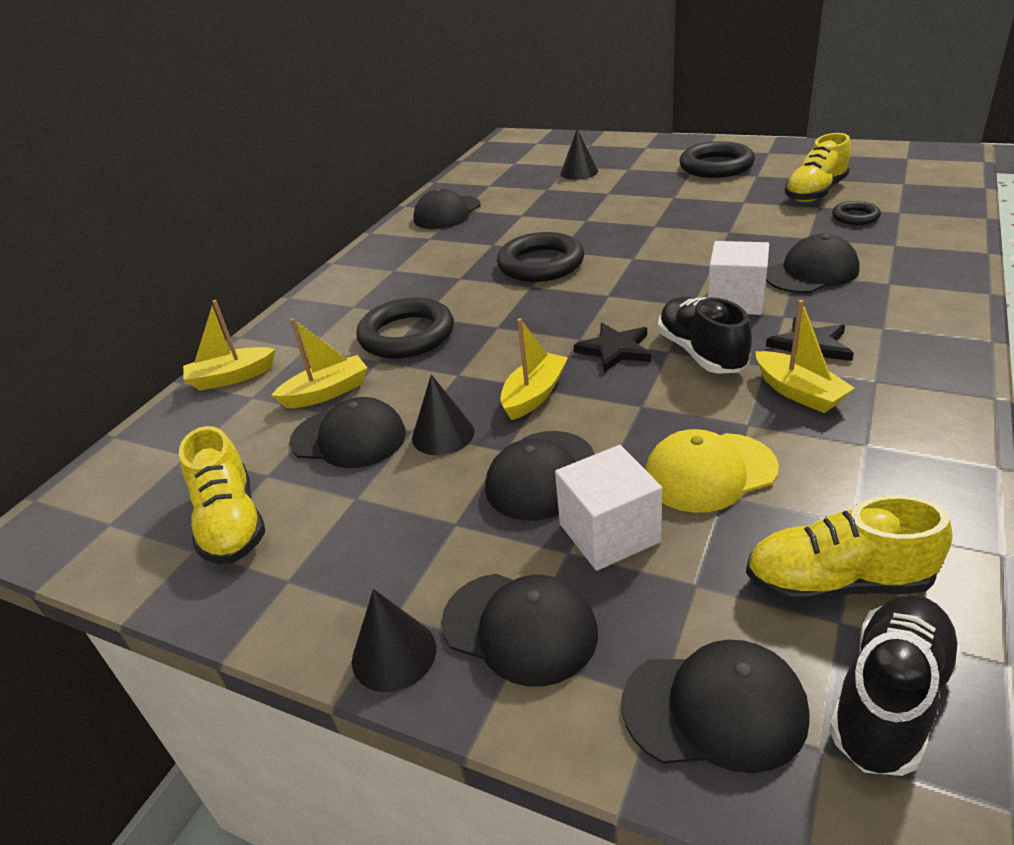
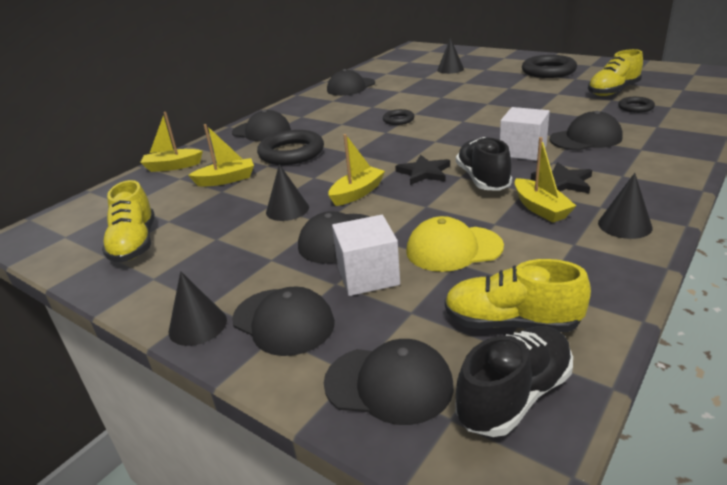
camera: 10 degrees right, 5 degrees down
black cap [289,397,406,468] -> black cap moved to [232,110,291,141]
black ring [497,232,584,282] -> black ring [383,109,414,125], size x0.52
none -> black cone [598,173,652,239]

